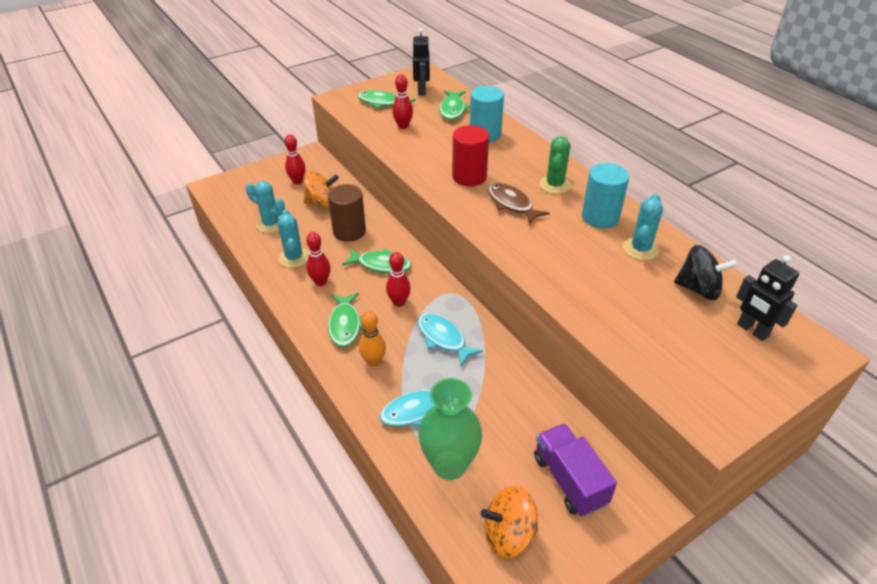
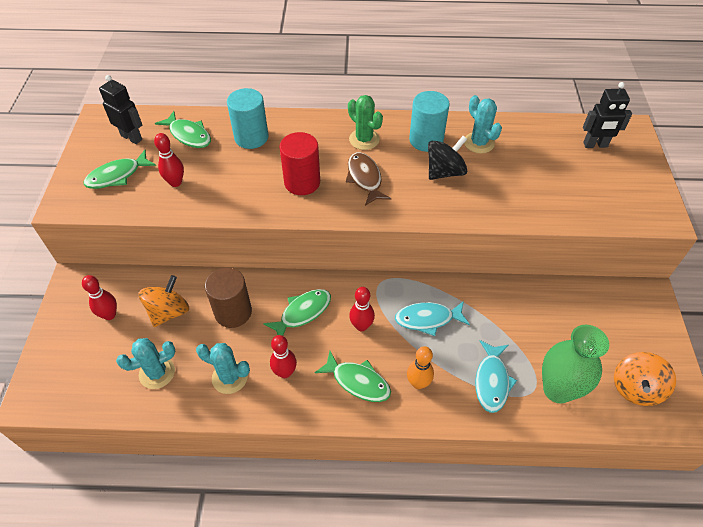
camera: 55 degrees left, 10 degrees up
brown fish [488,183,550,225] -> brown fish turned 75 degrees clockwise [346,152,391,206]
purple truck [534,423,617,517] -> none
black spinning top [674,245,738,300] -> black spinning top moved to [428,136,467,180]

